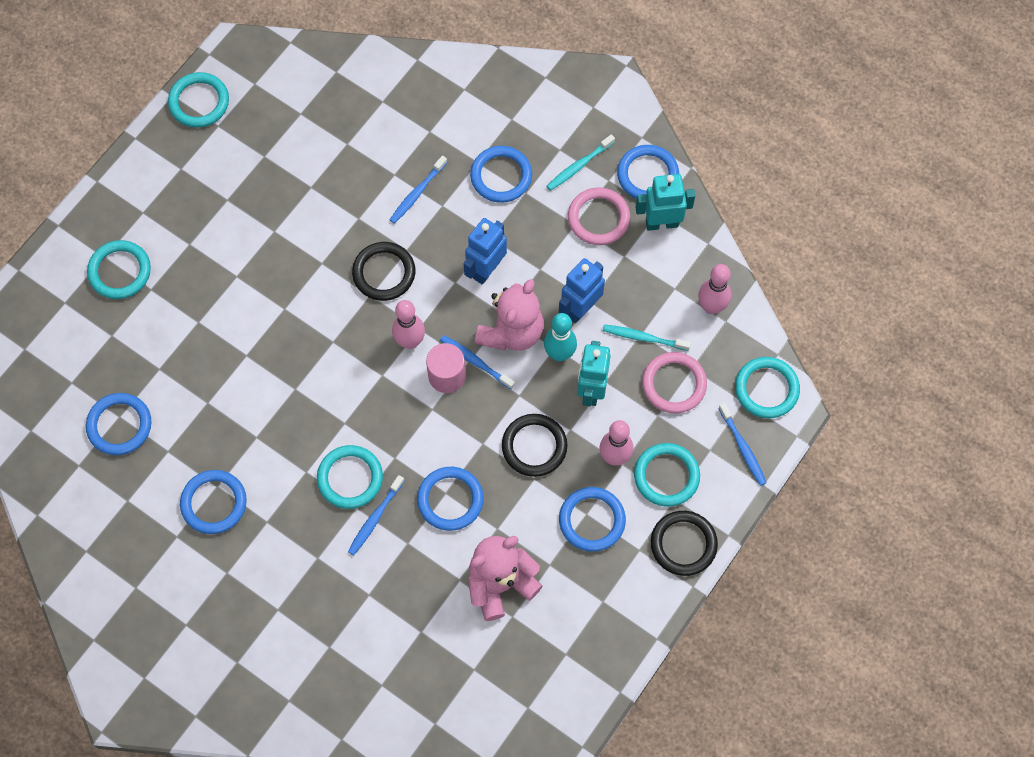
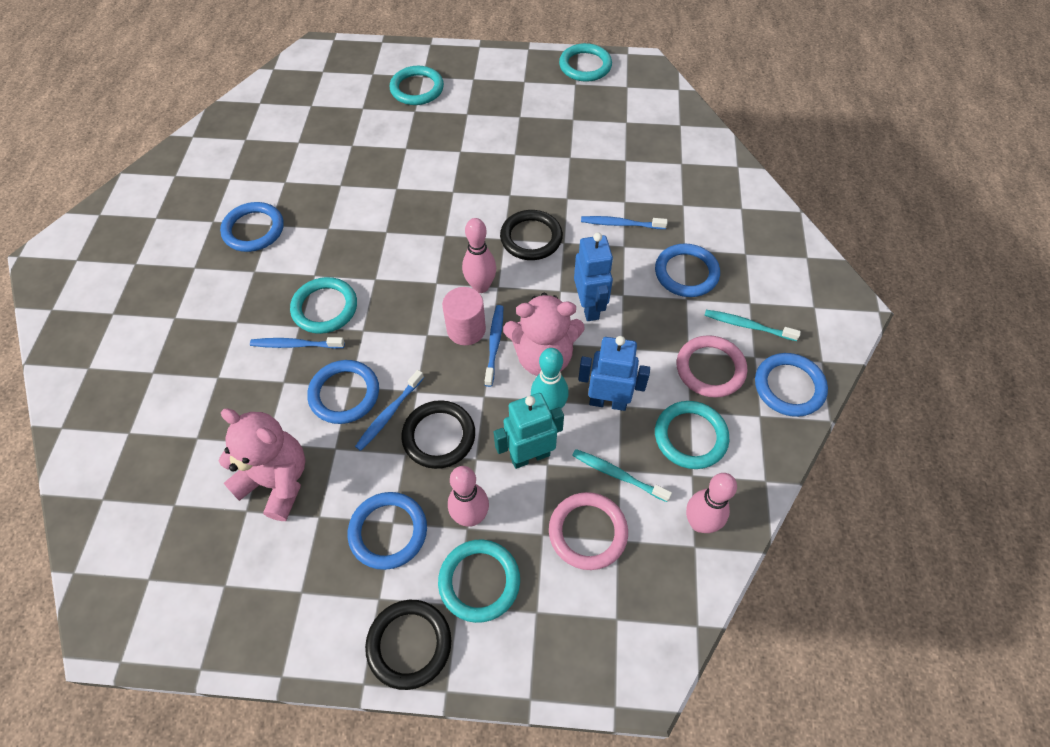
camera: 60 degrees right, 10 degrees down
blue ring [86,393,152,455] -> none
blue robot [463,218,507,285] -> blue robot turned 75 degrees clockwise [574,233,613,321]
turquoise toothbrush [603,324,691,351] -> turquoise toothbrush turned 45 degrees counterclockwise [572,449,672,502]
turquoise robot [636,174,695,231] -> none
blue toothbrush [718,403,767,486] -> blue toothbrush moved to [355,370,424,451]
turquoise ring [735,357,800,418] -> turquoise ring moved to [655,401,729,469]

